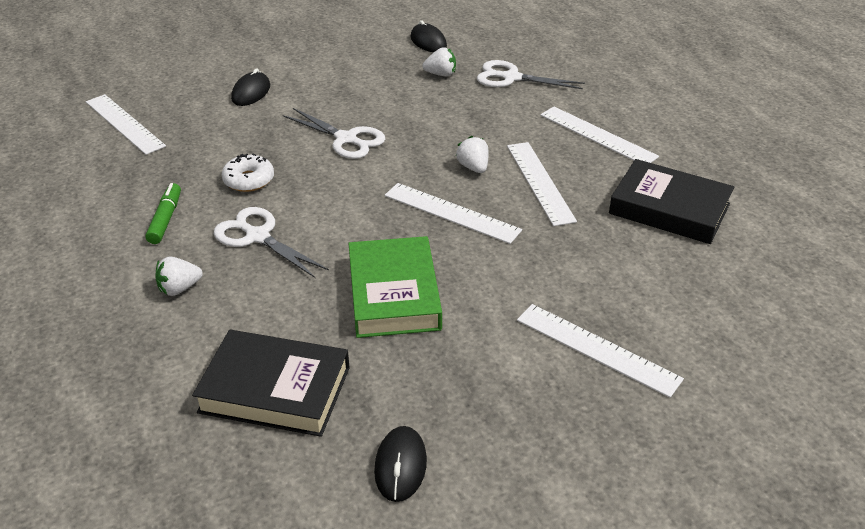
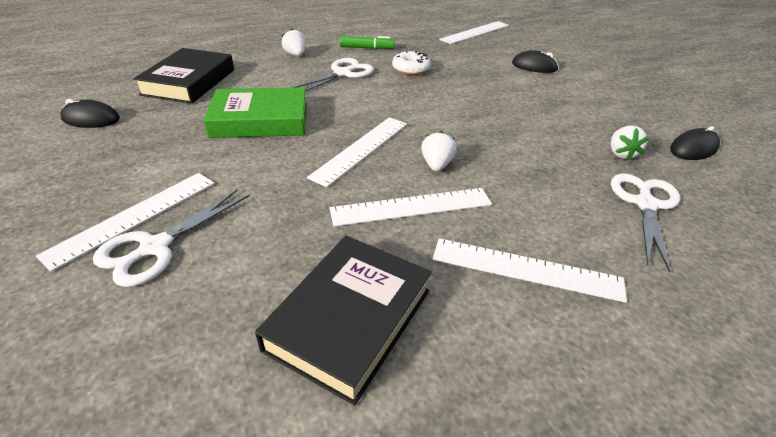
camera: 90 degrees right, 0 degrees up
white scissors [283,108,385,159] -> white scissors moved to [93,189,249,287]
white strawberry [456,136,488,173] -> white strawberry turned 60 degrees counterclockwise [421,131,457,171]
white ruler [540,107,659,163] -> white ruler turned 60 degrees clockwise [433,238,627,303]

